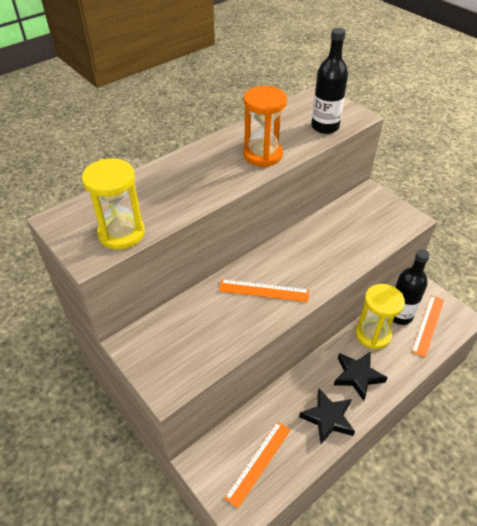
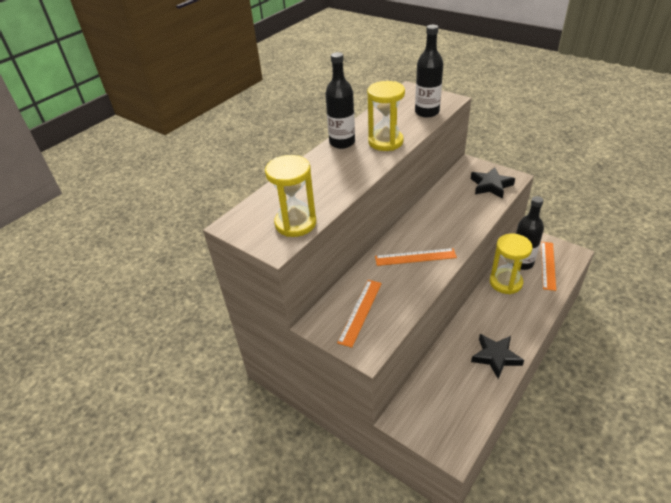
camera: 10 degrees left, 5 degrees down
orange ruler [224,421,291,508] -> orange ruler moved to [337,280,382,348]
orange hourglass [243,86,287,167] -> yellow hourglass [367,81,405,151]
black star [334,352,388,401] -> black star moved to [471,167,515,199]
none -> black bottle [325,52,355,149]

